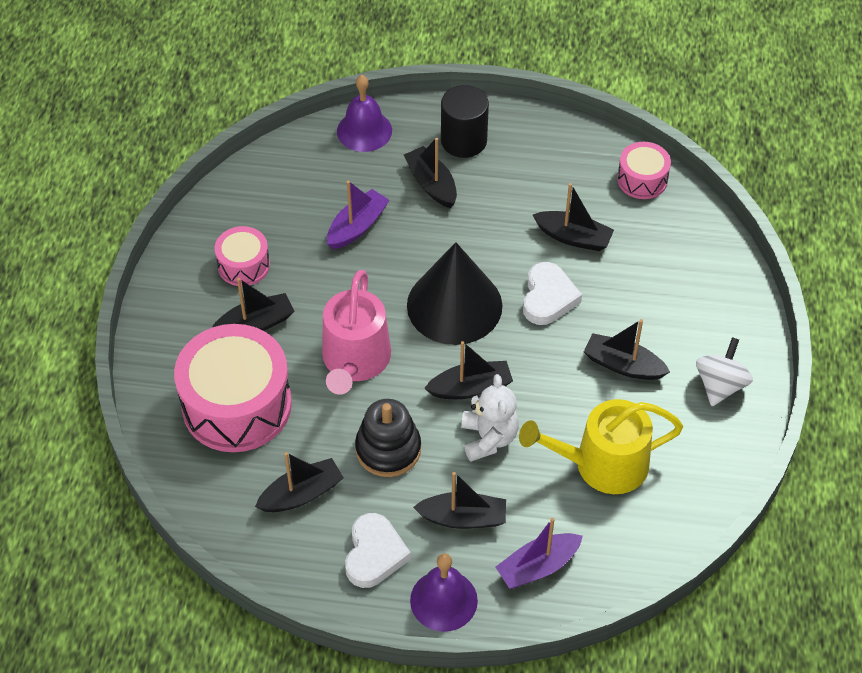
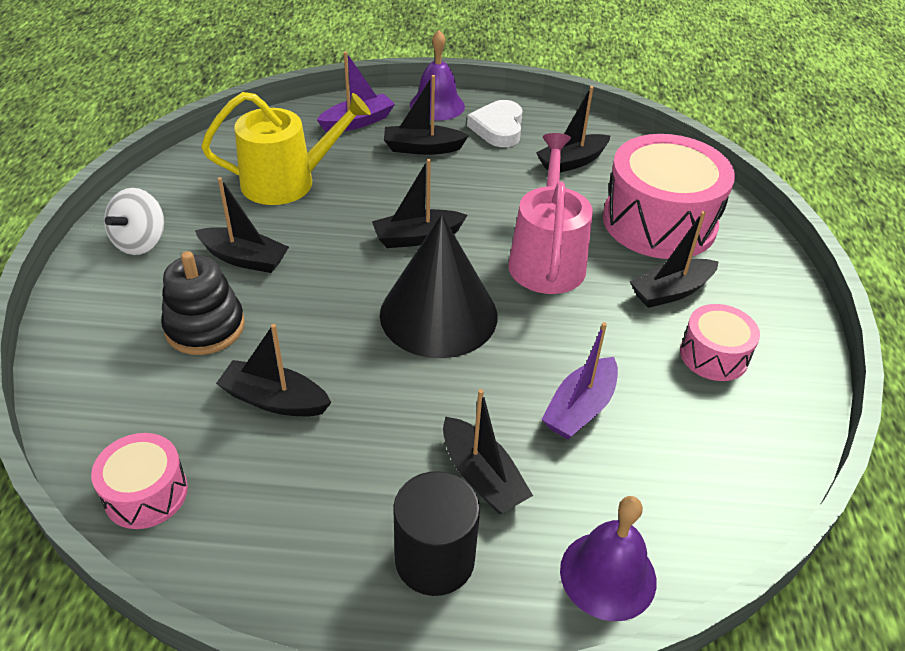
camera: 175 degrees right, 10 degrees down
black stacking toy [355,399,421,477] -> black stacking toy moved to [161,251,245,355]
white teddy bear [461,374,519,462] -> none
white heart [523,262,582,325] -> none

